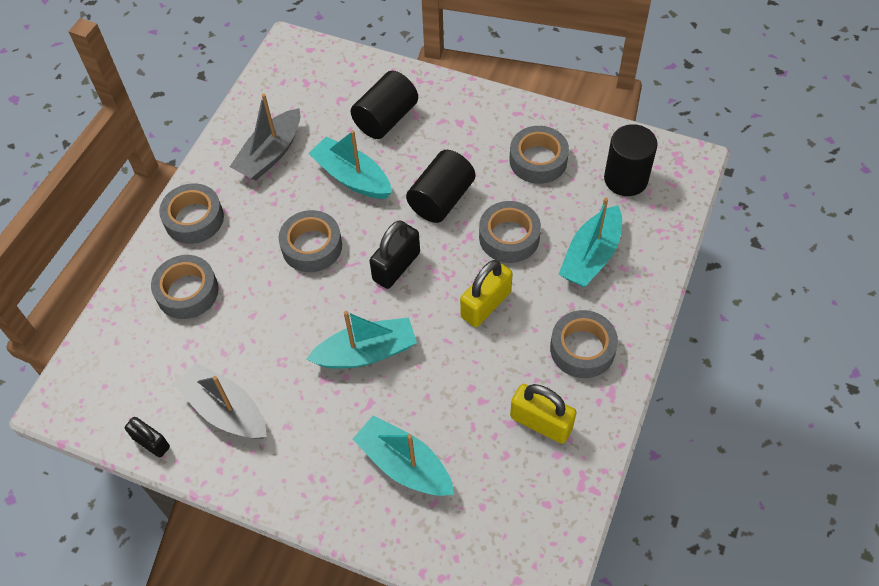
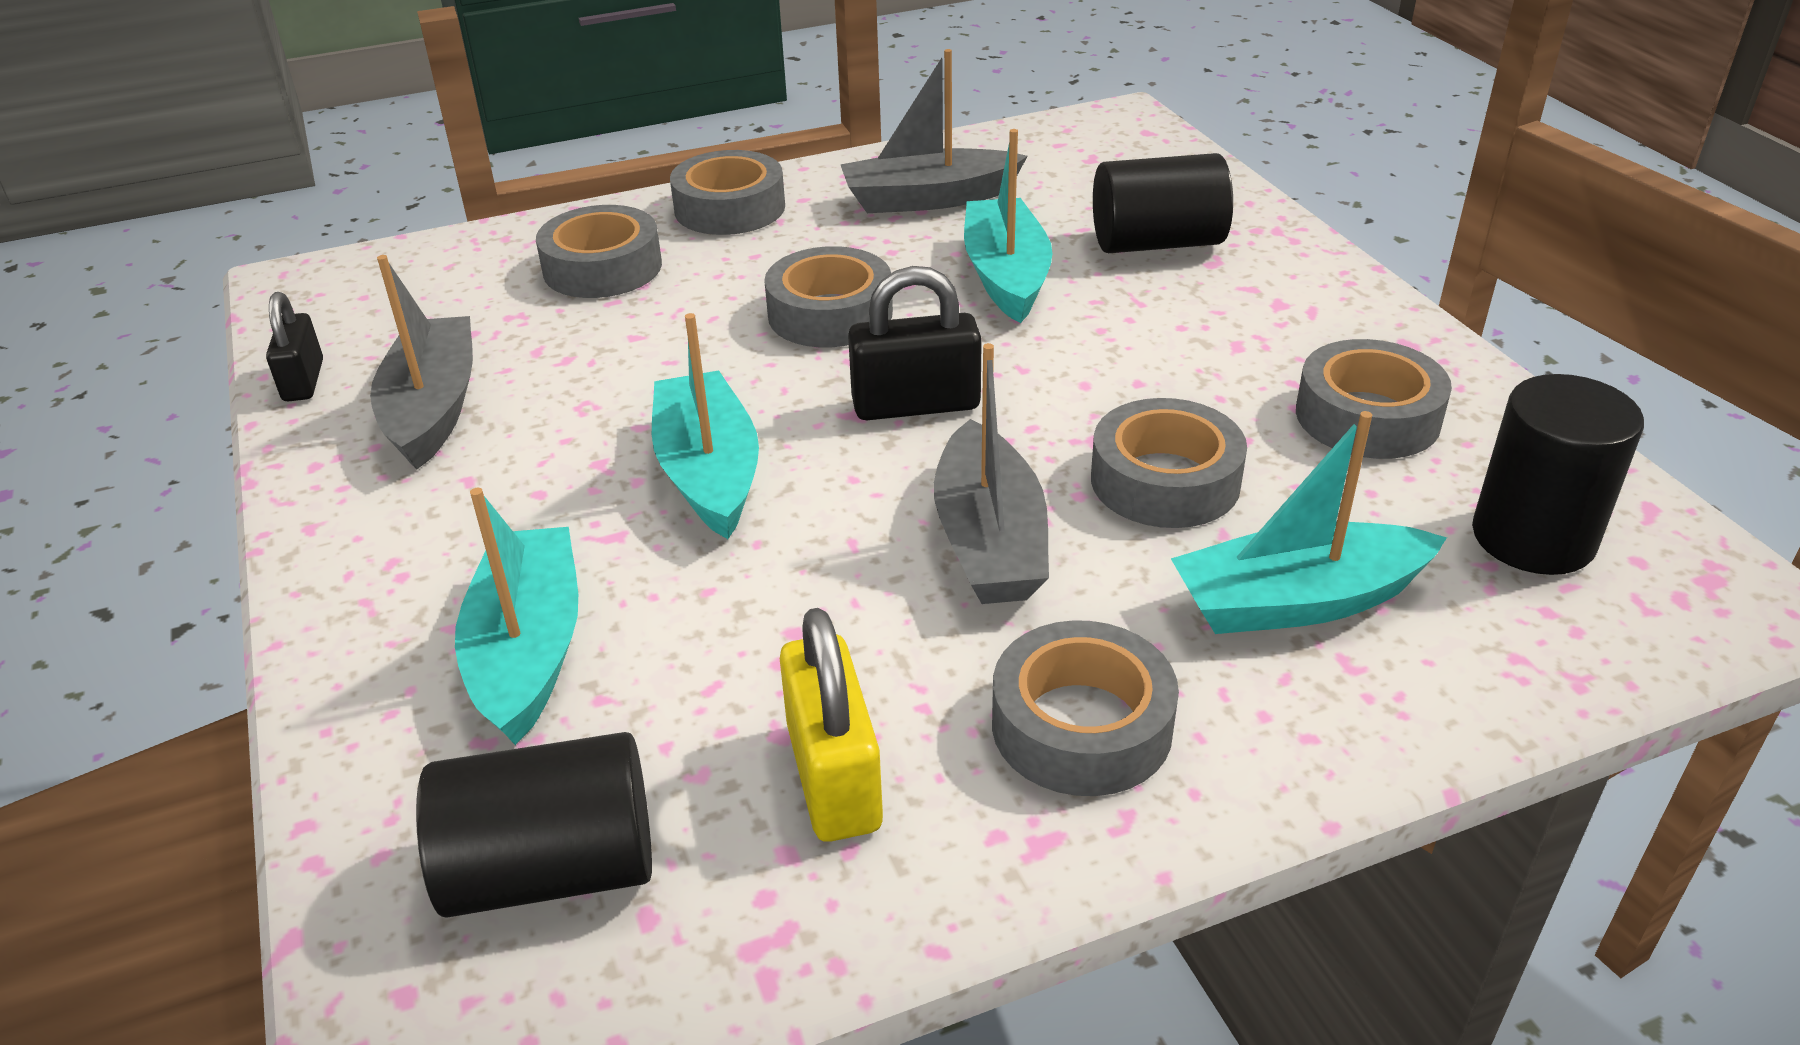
camera: 45 degrees right, 20 degrees down
turquoise boat [307,311,417,369] -> turquoise boat turned 135 degrees counterclockwise [652,313,759,539]
black cylinder [406,150,475,223] -> black cylinder moved to [416,732,652,918]
yellow padlock [460,260,513,327] -> grey boat [934,343,1049,604]

